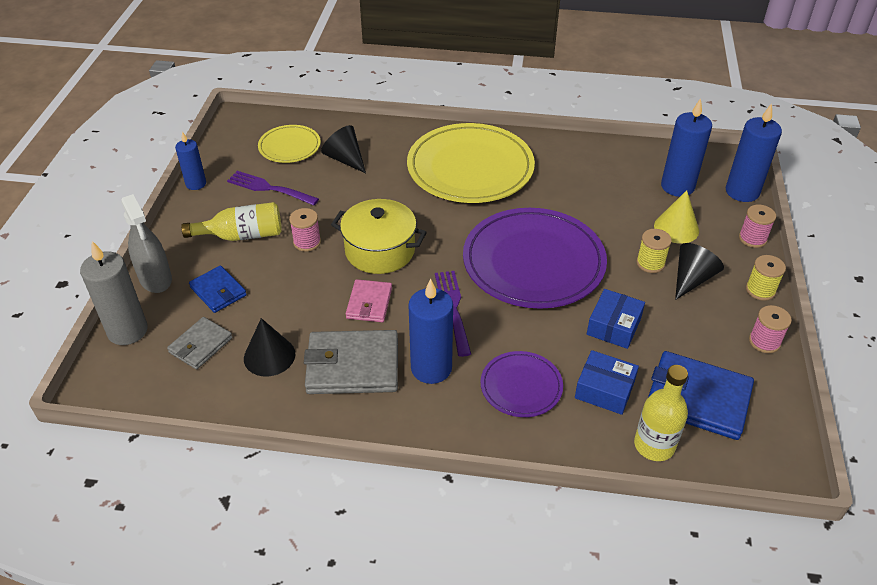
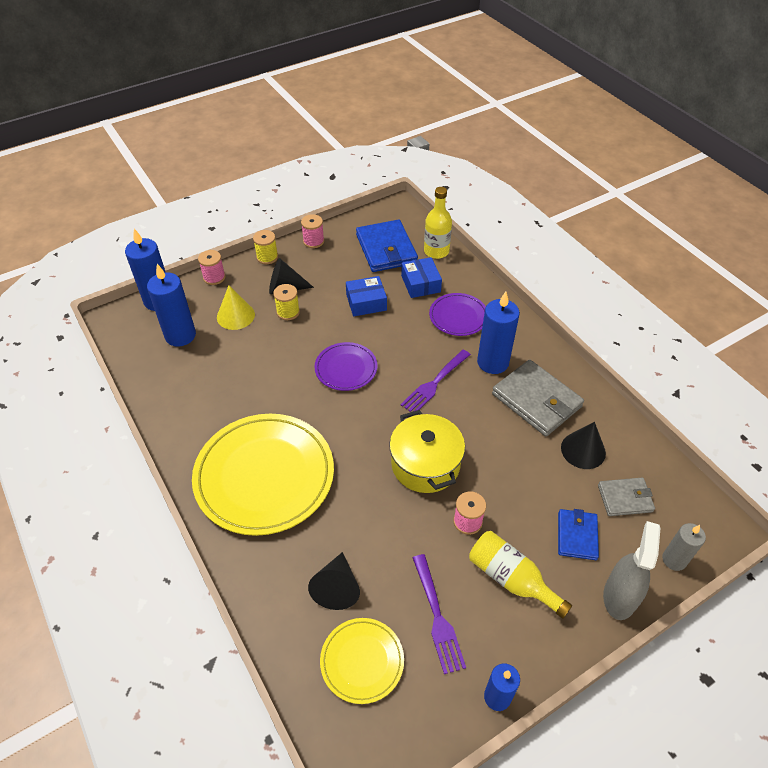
camera: 130 degrees left, 5 degrees up
grey candle [80,241,148,345] -> grey candle [662,523,706,571], size x0.62
pink wallet [345,279,392,322] -> none
purple plate [463,208,607,309] -> purple plate [314,342,377,391], size x0.50

